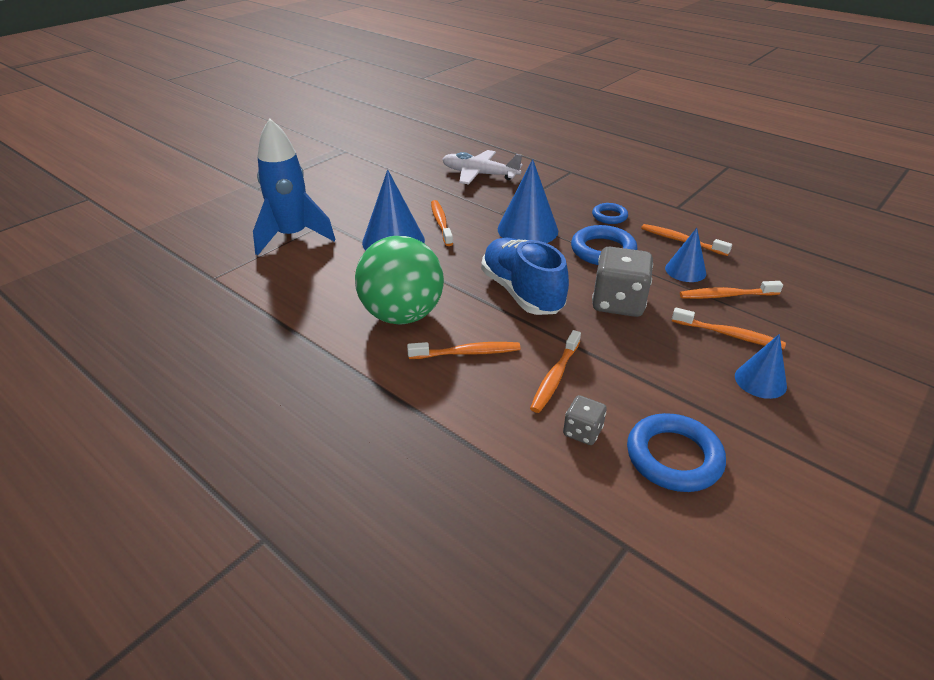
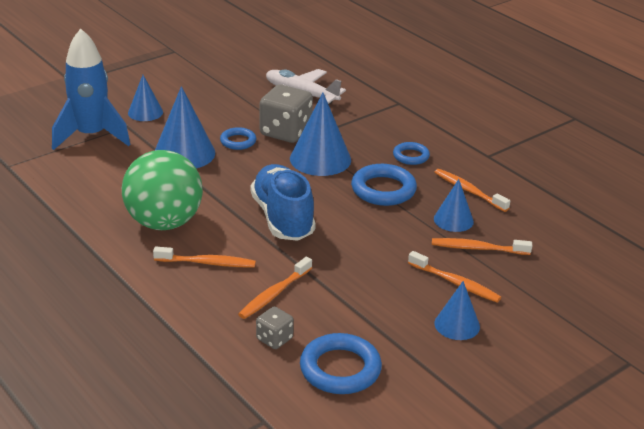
camera: 10 degrees right, 5 degrees down
orange toothbrush [431,200,453,246] -> blue ring [220,127,256,150]
grey dice [592,247,653,317] -> grey dice moved to [260,84,313,143]
none -> blue cone [128,75,163,121]

